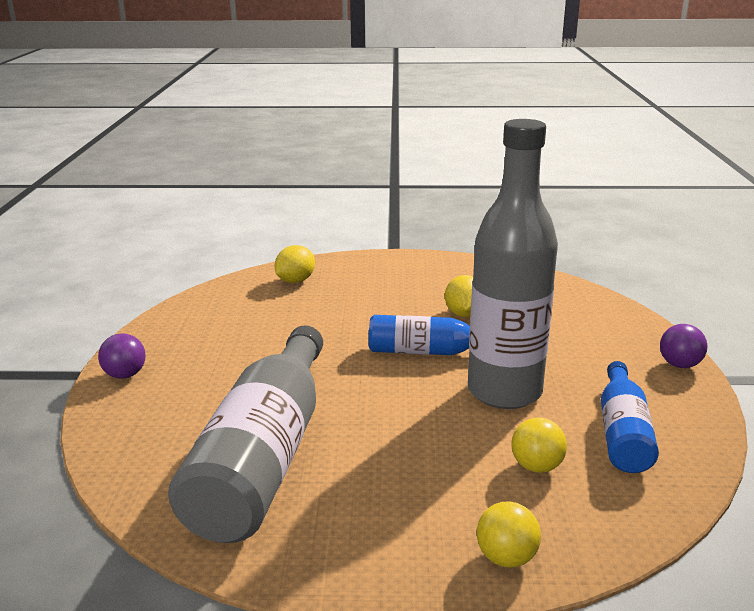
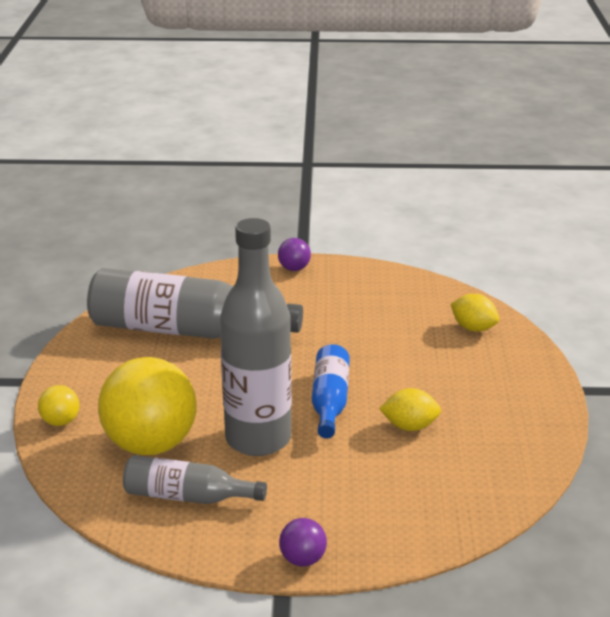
camera: 90 degrees right, 5 degrees up
yellow ball [512,418,567,473] -> yellow ball [98,357,197,455], size x2.30
blue bottle [601,361,659,473] -> grey bottle [123,455,267,504]

